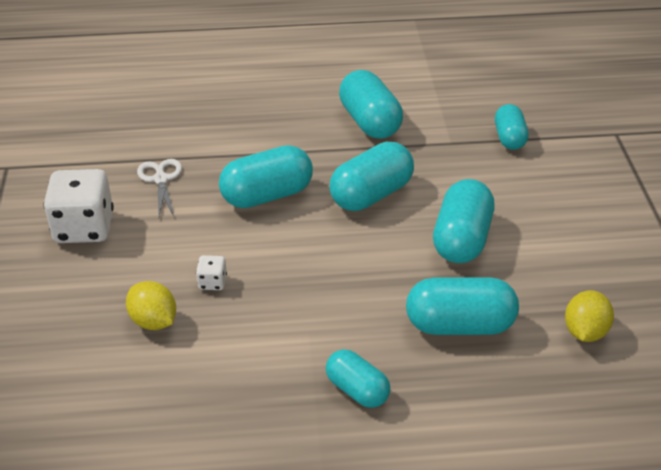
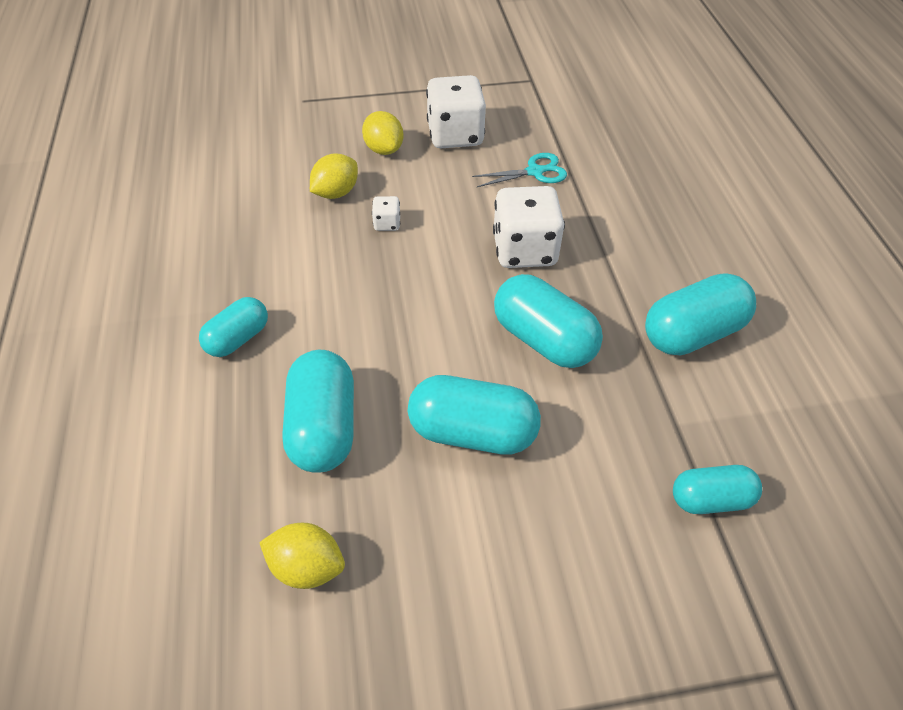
camera: 85 degrees right, 10 degrees up
white scissors [137,159,182,216] -> turquoise scissors [472,153,567,187]
turquoise capsule [219,145,313,208] -> white dice [493,186,565,268]
none -> yellow lemon [362,111,404,155]

